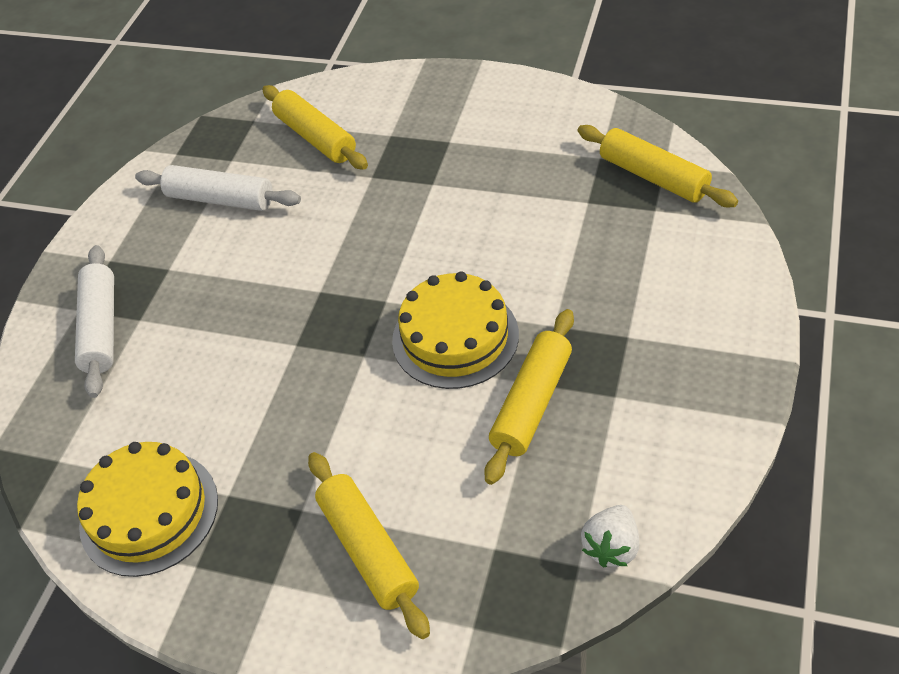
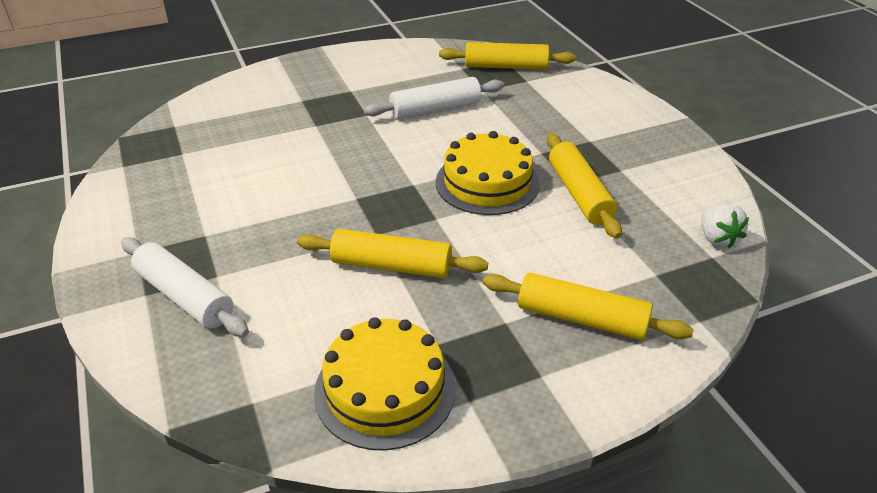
camera: 45 degrees left, 10 degrees down
white rolling pin [135,165,301,211] -> white rolling pin moved to [364,77,504,119]
yellow rolling pin [262,85,368,170] -> yellow rolling pin moved to [297,229,488,278]

